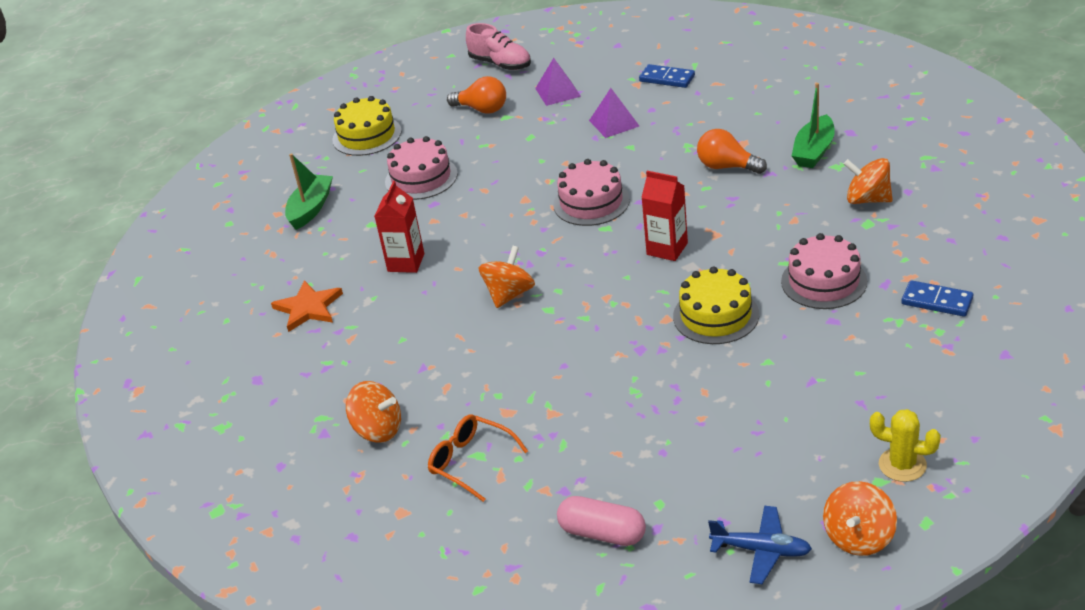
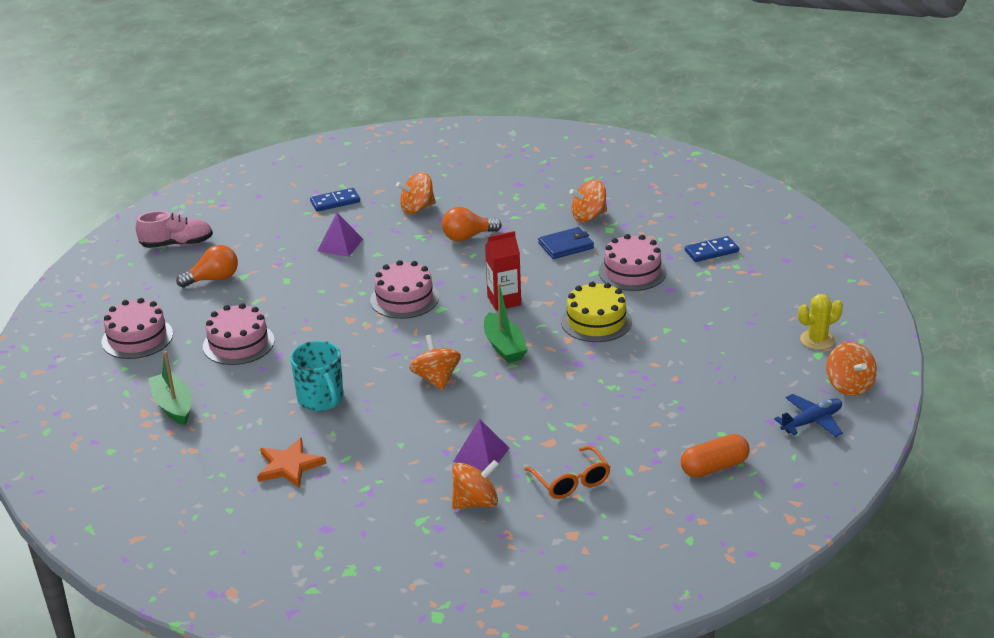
camera: 50 degrees left, 5 degrees down
yellow cake [332,96,402,156] -> pink cake [102,298,173,359]
red carton [375,181,424,273] -> turquoise mug [290,341,344,411]
orange glasses [428,414,528,502] -> orange glasses turned 105 degrees counterclockwise [524,446,610,499]
purple pyramid [535,58,581,106] -> purple pyramid moved to [453,418,509,471]
pink capsule [557,496,646,546] -> orange capsule [681,434,750,477]
green boat [792,83,835,168] -> green boat moved to [484,283,528,363]
none -> orange spinning top [396,172,436,214]
none -> blue wallet [538,227,594,259]

